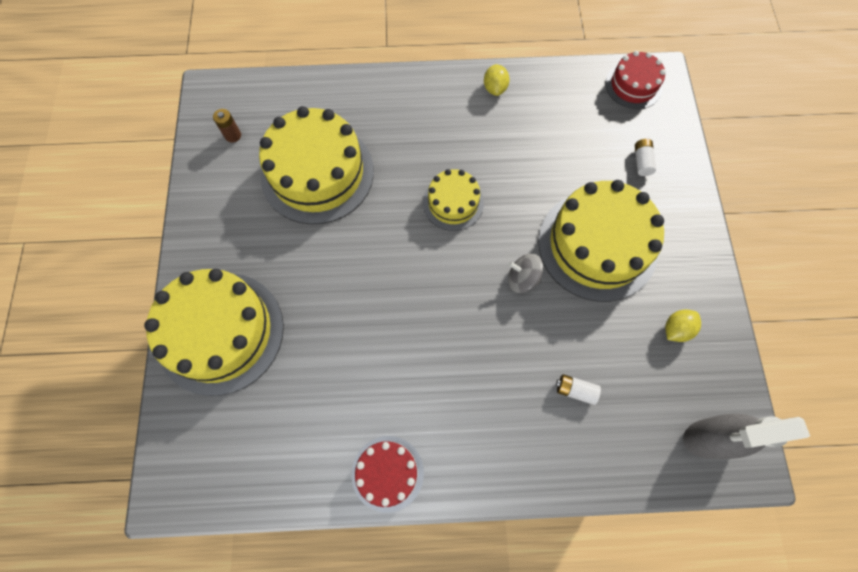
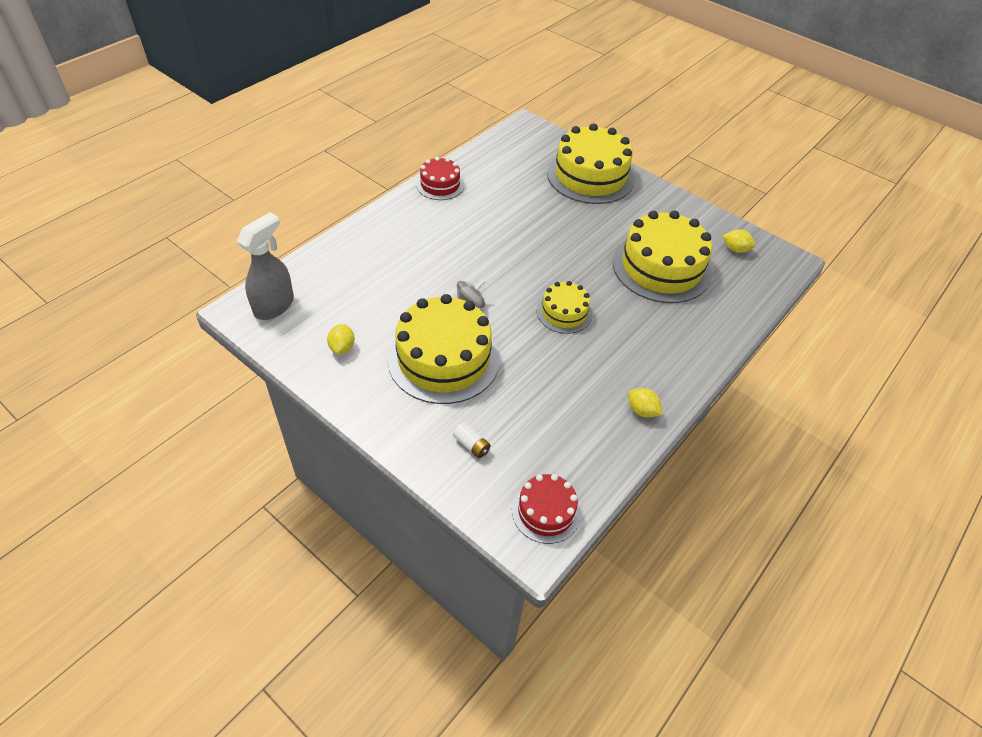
camera: 130 degrees right, 20 degrees down
brown battery [213,109,241,143] -> yellow lemon [723,229,755,253]
white battery [556,374,601,405] -> none

